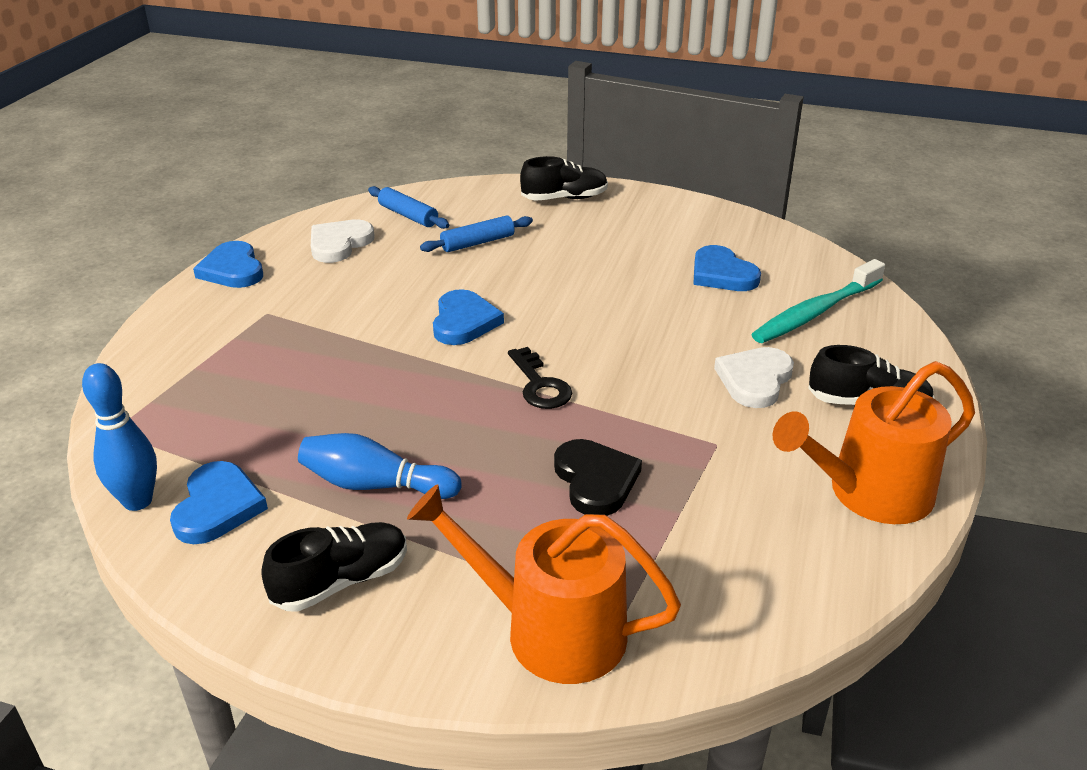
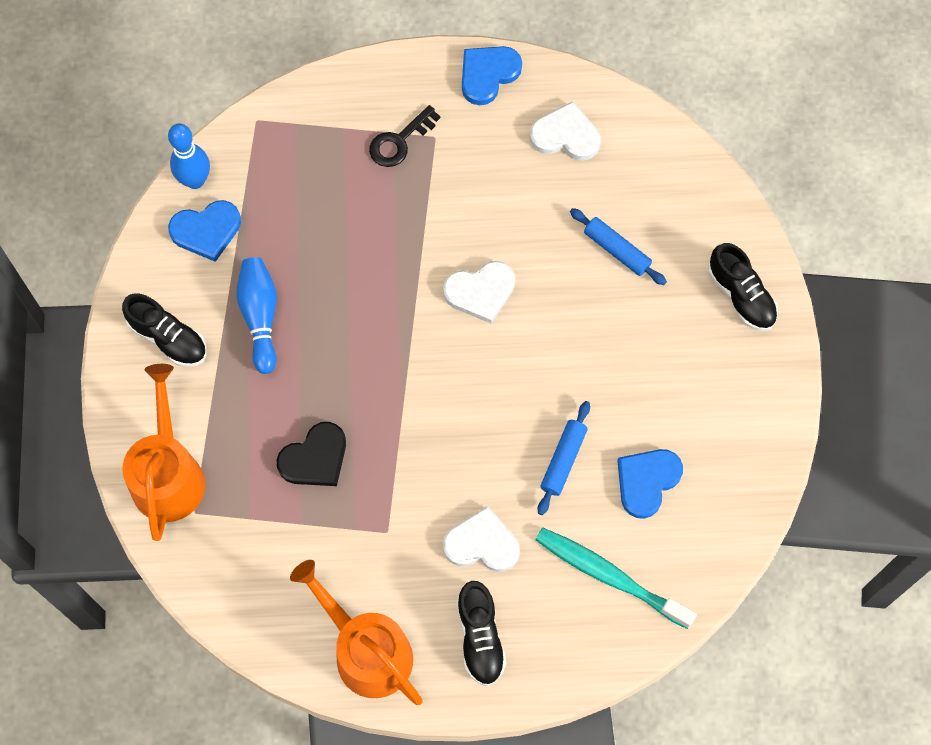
camera: 70 degrees right, 35 degrees up
blue rolling pin [368,186,449,229] -> blue rolling pin moved to [538,401,590,515]
blue heart [433,289,504,345] -> white heart [443,261,515,323]
black key [508,347,572,409] -> black key moved to [369,105,441,167]

